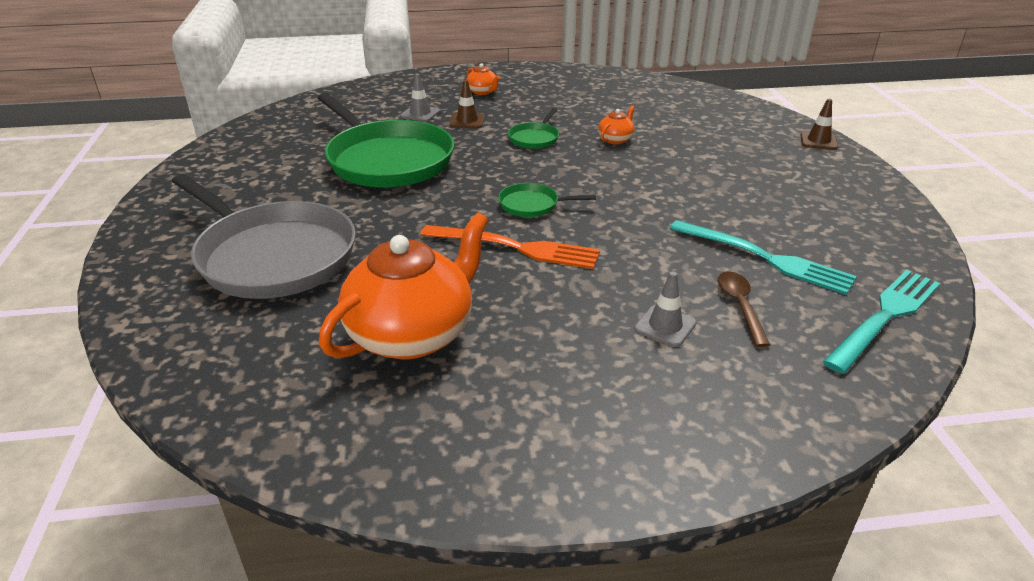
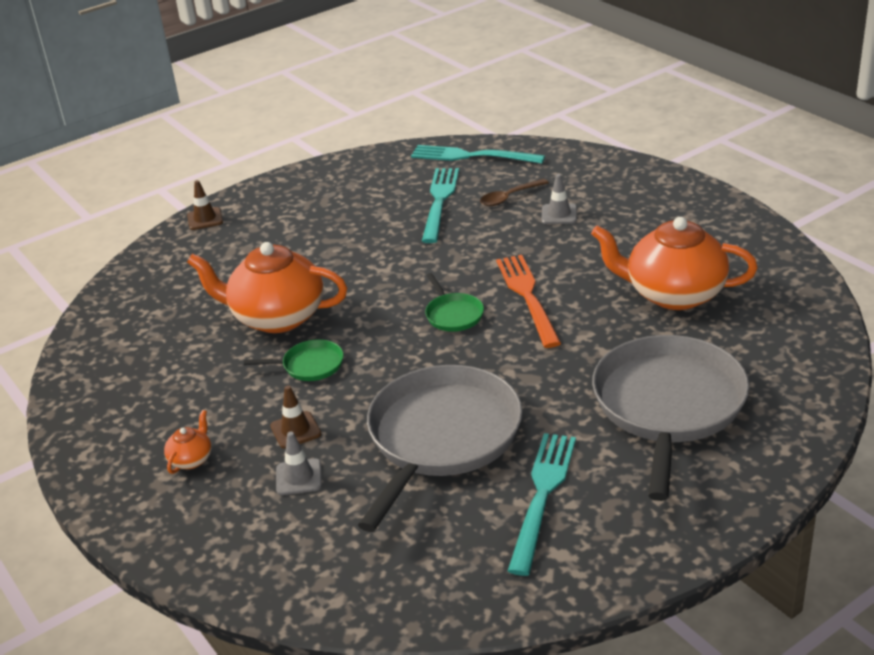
camera: 115 degrees left, 0 degrees up
green pan [318,93,454,188] -> grey pan [358,365,522,532]
orange teapot [598,105,635,144] -> orange teapot [187,242,347,333], size x2.38
none -> turquoise fork [508,433,576,576]

